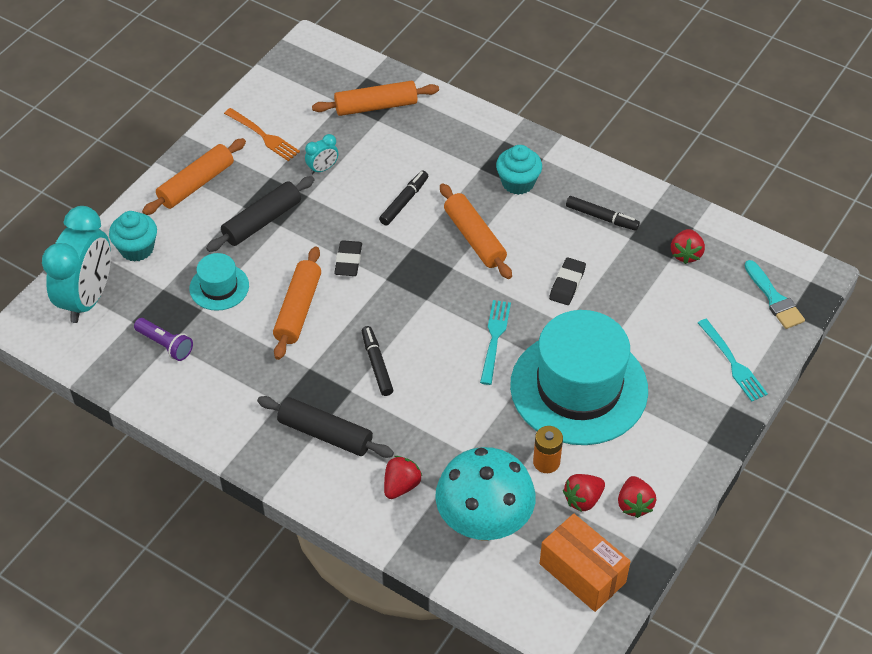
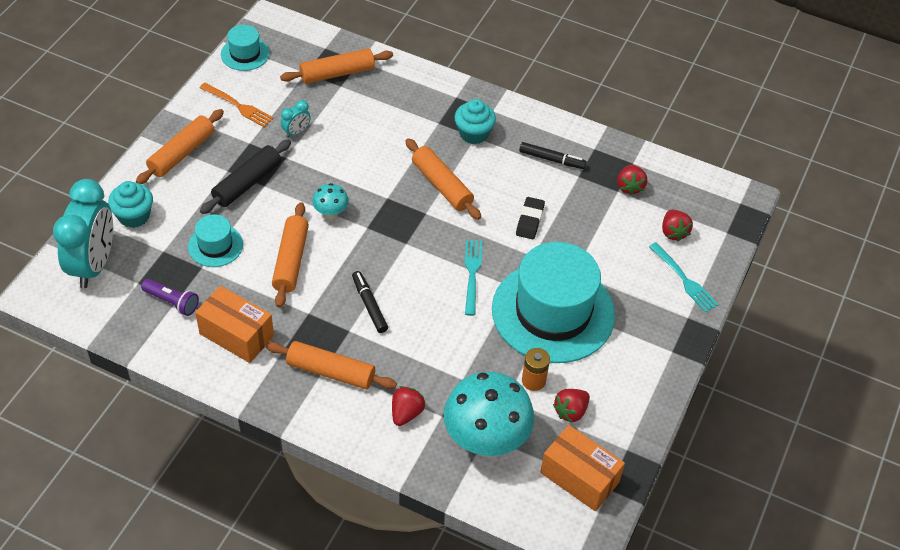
camera: 10 degrees left, 0 degrees up
black rolling pin [257,396,394,458] -> orange rolling pin [266,341,397,389]
black eraser [334,240,362,276] -> turquoise mushroom [312,183,349,219]
black marker [379,171,428,226] -> none
red strawberry [618,476,656,518] -> red strawberry moved to [662,210,693,241]
turquoise brush [745,260,805,329] -> none
none -> orange box [195,286,274,363]
none -> turquoise hat [221,25,270,71]

